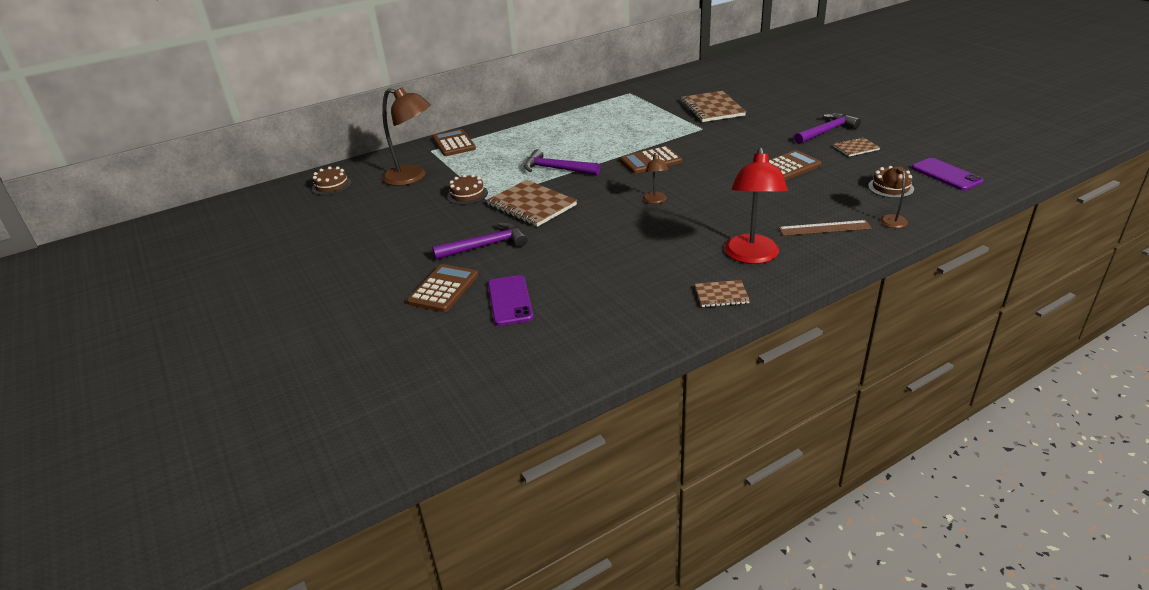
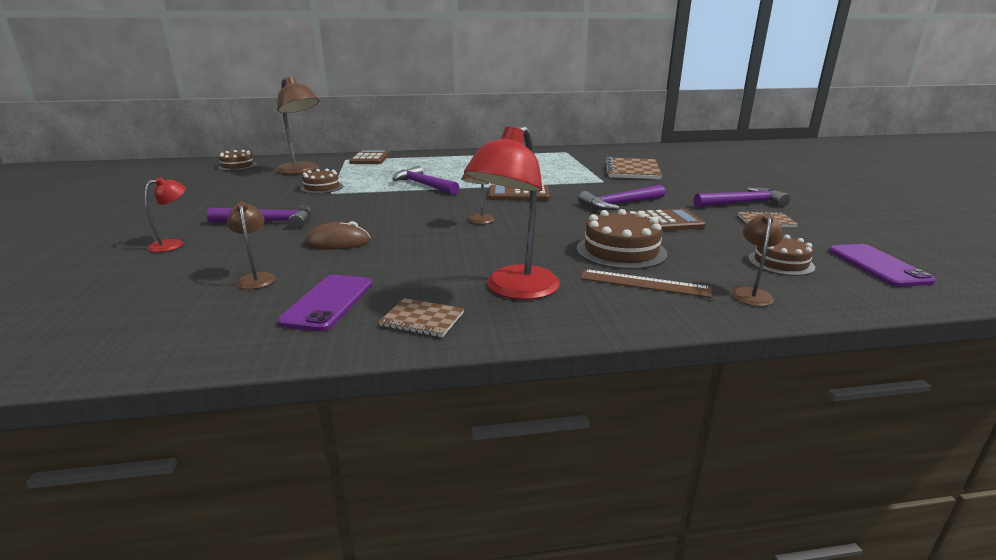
camera: 20 degrees right, 10 degrees down
brown calculator [407,264,478,312] -> red lamp [145,177,186,252]
brown notebook [487,180,577,227] -> none
purple phone [488,275,534,326] -> purple phone moved to [277,275,372,332]
none -> brown lamp [227,202,276,289]
none -> brown mouse [305,221,371,249]
none -> brown cake [577,209,667,270]
none -> purple hammer [578,185,665,210]

